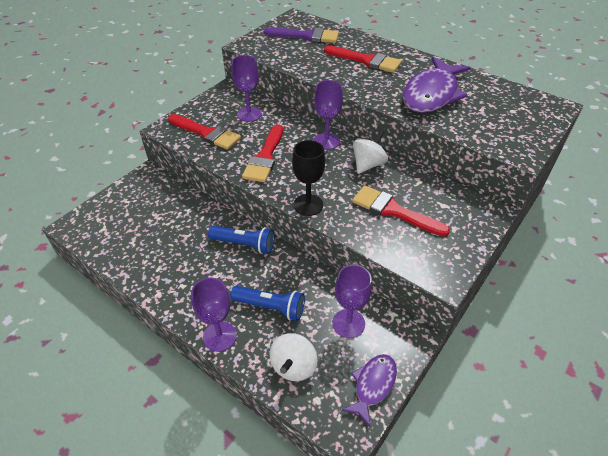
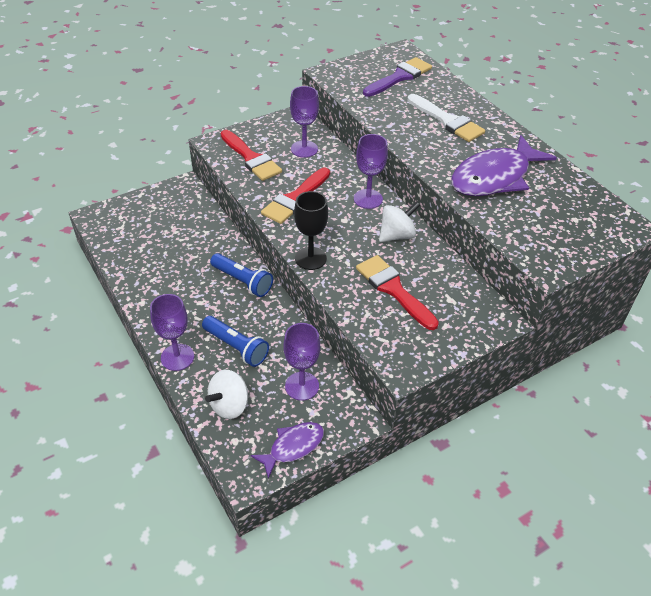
camera: 20 degrees right, 0 degrees up
purple brush [264,28,339,43] -> purple brush turned 75 degrees counterclockwise [363,57,432,97]
red brush [324,45,402,73] -> white brush [407,94,485,142]

